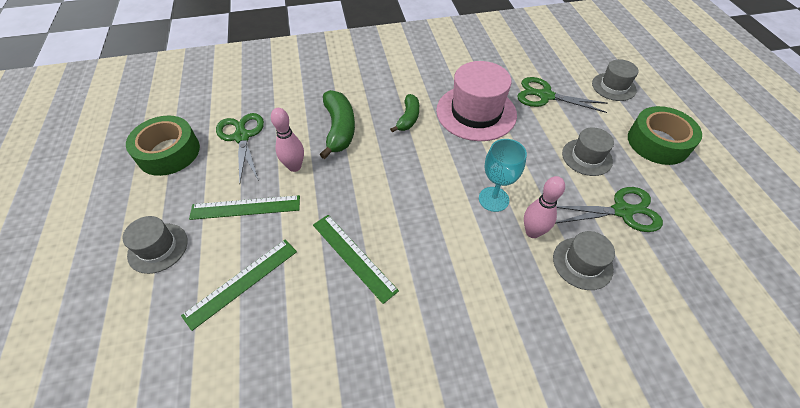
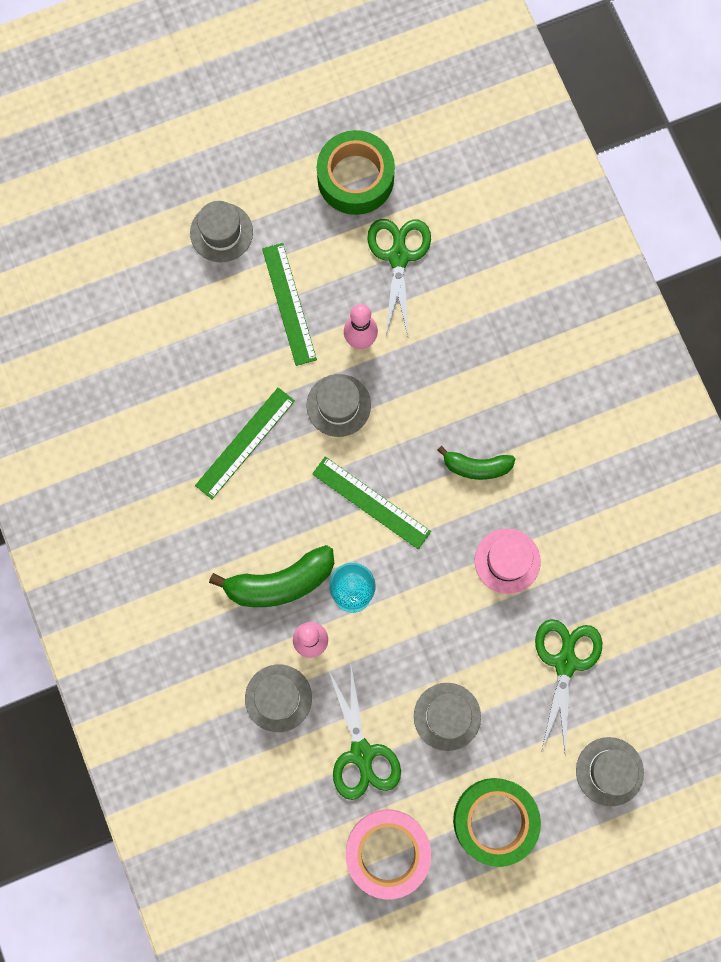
camera: 80 degrees right, 25 degrees up
green ruler [181,239,297,331] -> green ruler moved to [312,457,431,549]
green scissors [216,113,264,185] -> green scissors turned 60 degrees counterclockwise [367,219,431,335]
green banana [320,90,355,159] -> green banana moved to [209,545,334,607]
pink hat [436,61,517,141] -> pink hat [475,528,541,594], size x0.56
none -> grey hat [306,374,371,437]
none -> pink tape [346,809,431,899]

